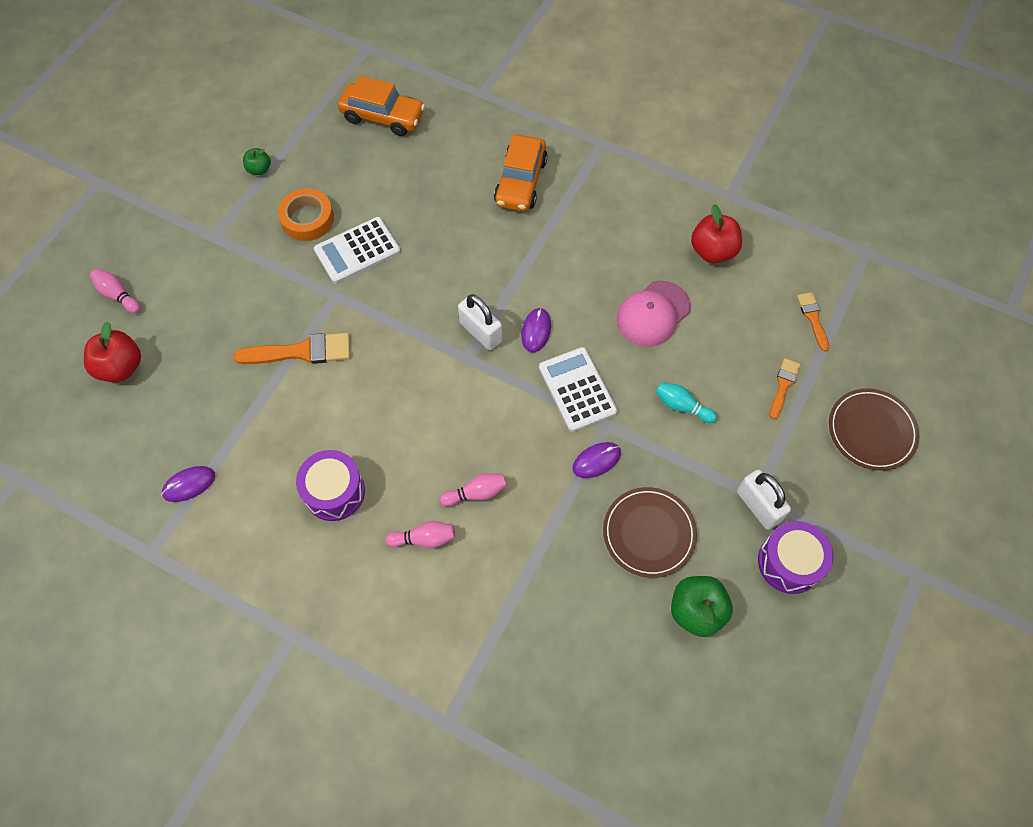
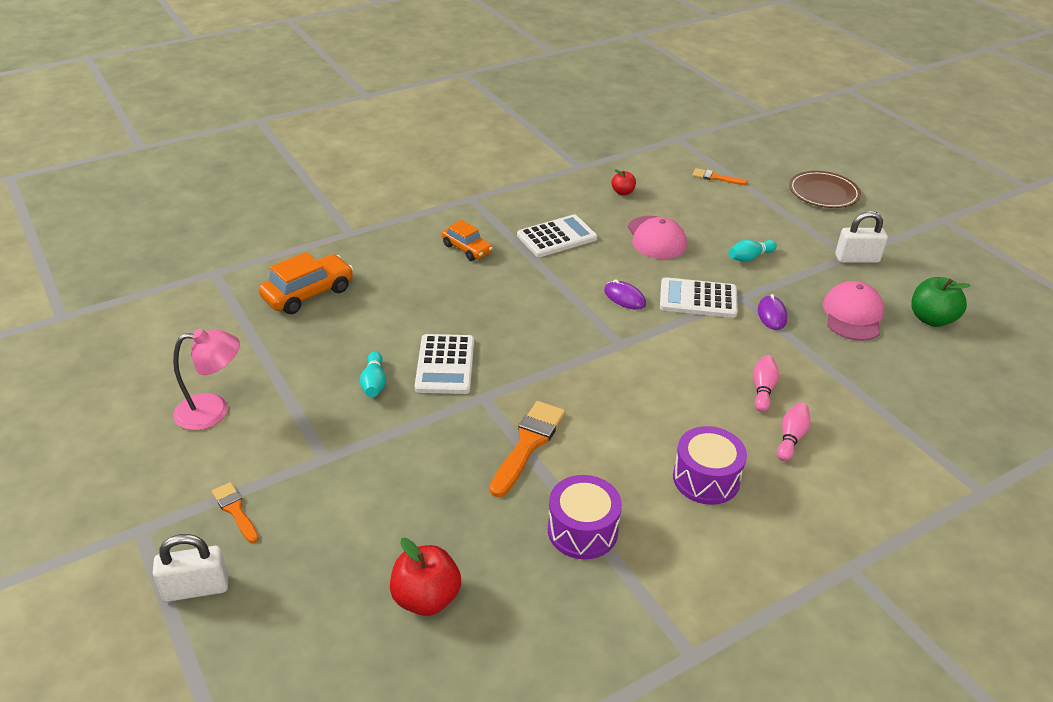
camera: 60 degrees left, 25 degrees down
pink bowling pin [90,269,141,314] -> none
purple mouse [161,466,215,502] -> none
green apple [243,148,271,175] -> none
orange tape [278,188,334,241] -> turquoise bowling pin [360,351,386,397]
white padlock [458,294,502,350] -> white padlock moved to [153,534,228,602]
orange car [494,135,548,211] -> orange car [442,220,493,261], size x0.65
brown plate [603,487,697,578] -> pink cap [823,281,884,341]
red apple [691,204,742,264] -> red apple [611,169,636,195], size x0.57
purple drum [758,521,833,594] -> purple drum moved to [548,475,622,559]
orange brush [769,358,800,419] -> orange brush moved to [212,482,259,543]
none -> pink lamp [173,329,240,430]
none -> white calculator [517,214,598,257]

